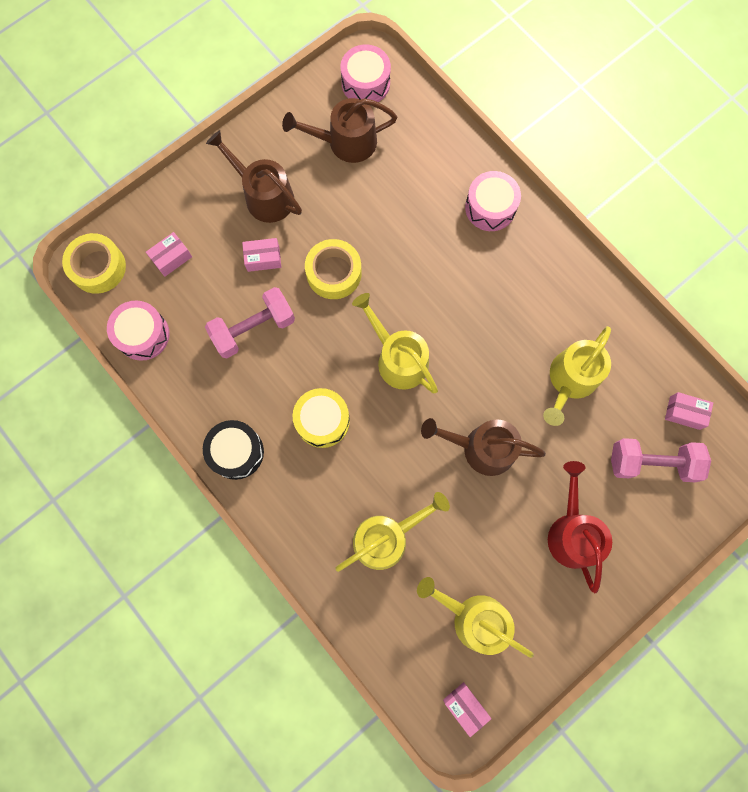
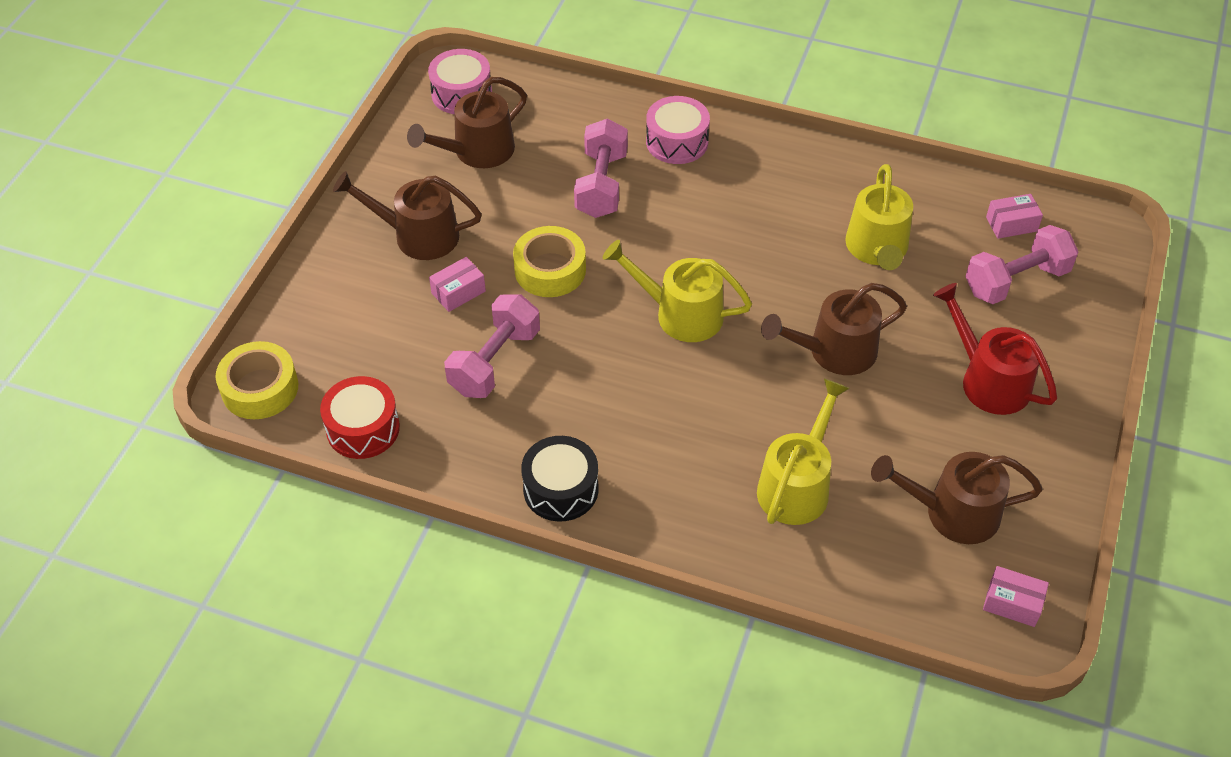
camera: 30 degrees left, 25 degrees down
pink drum [107,300,170,361] -> red drum [320,376,400,459]
pink box [146,232,192,277] -> none
yellow drum [293,388,350,448] -> none
yellow watering can [417,577,534,658] -> brown watering can [871,452,1043,544]
none -> pink dumbbell [574,119,628,218]

